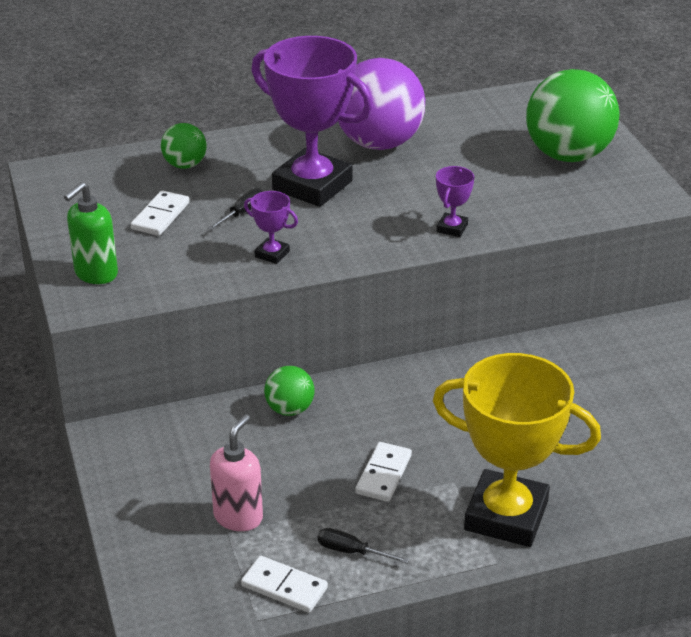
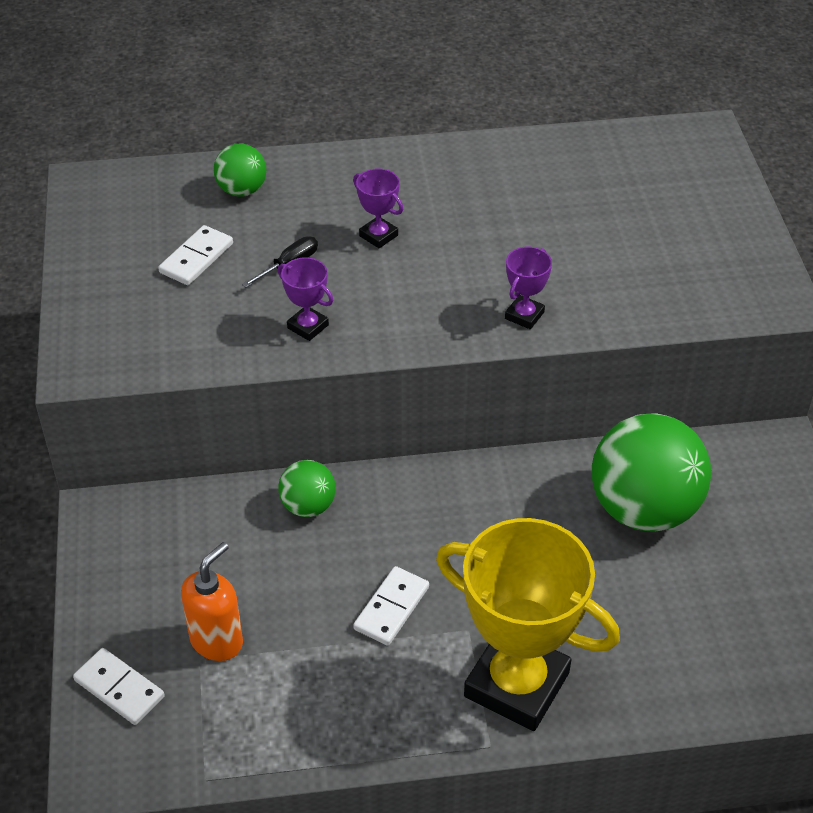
camera: 10 degrees right, 10 degrees up
green soap dispenser [64,182,118,284] -> none
pink soap dispenser [210,414,263,531] -> orange soap dispenser [181,542,243,661]
white domino [241,556,328,613] -> white domino moved to [73,648,165,725]
purple trophy [251,36,373,207] -> purple trophy [353,168,403,248], size x0.41
black screwdriver [317,528,409,564] -> none
purple ball [338,58,425,150] -> none
green ball [526,69,619,162] -> green ball moved to [592,413,711,532]

